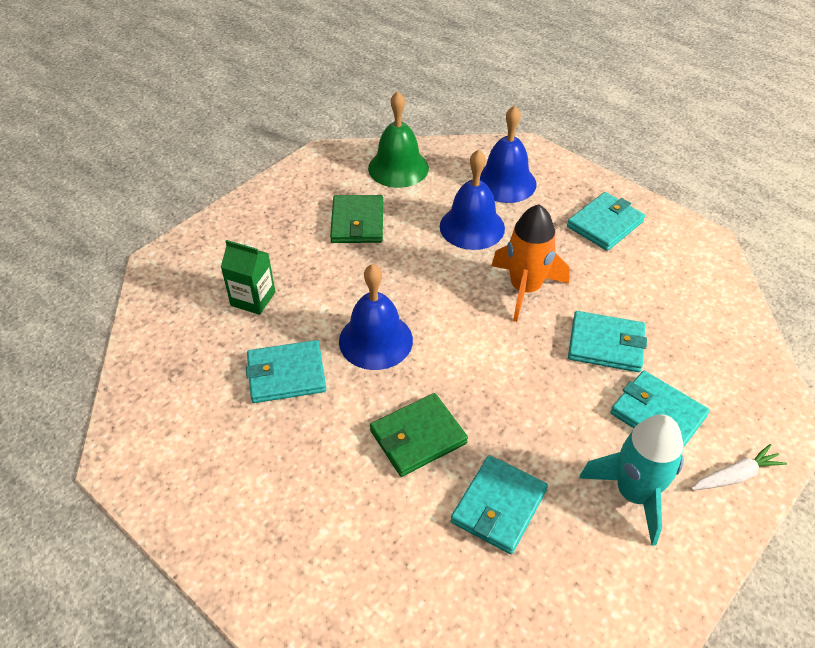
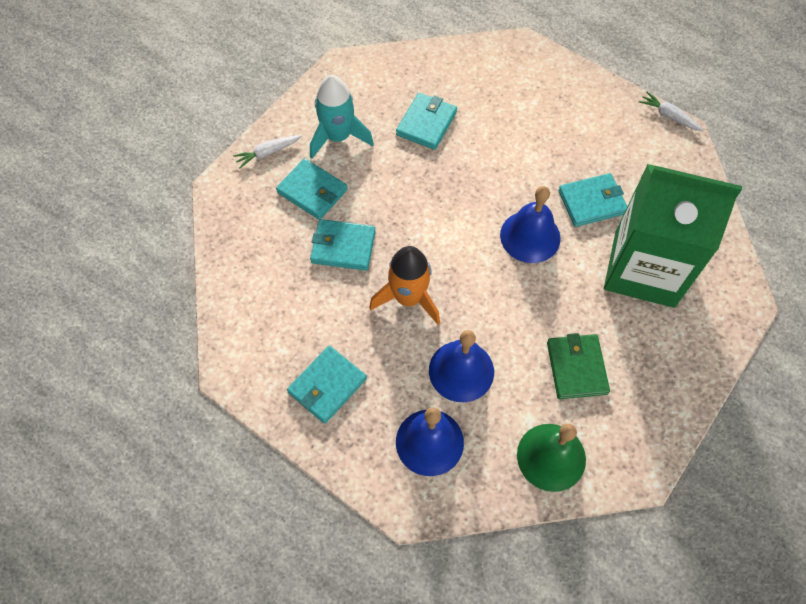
camera: 175 degrees right, 15 degrees up
green carton [221,240,275,315] -> green carton [604,164,742,308], size x2.45
green wallet [370,393,468,477] -> none
none -> white carrot [639,92,704,131]

